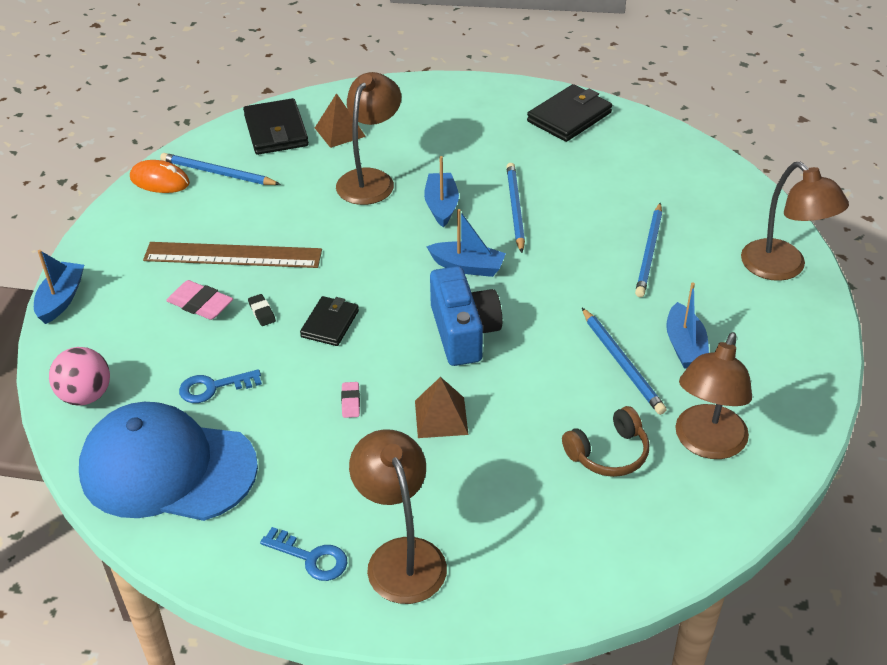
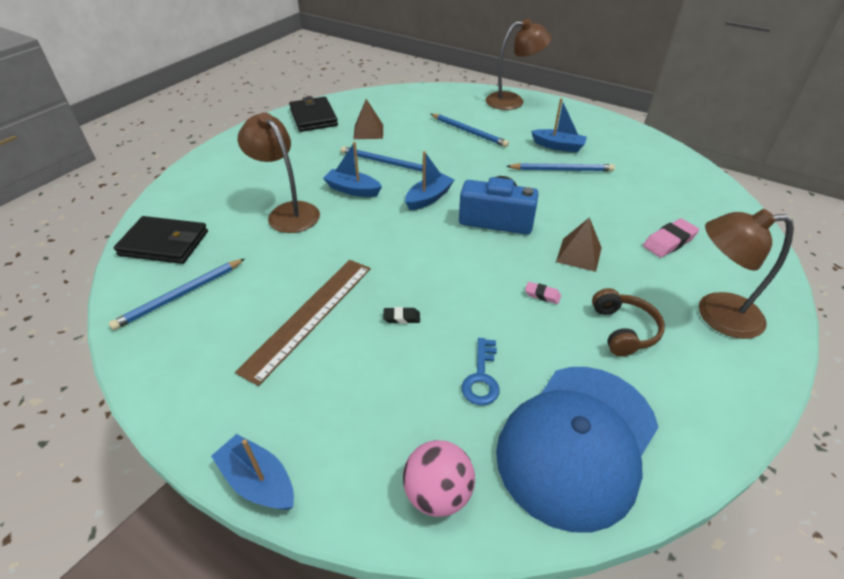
camera: 65 degrees left, 0 degrees up
orange mouse [130,160,190,193] -> none
pink eraser [166,280,233,320] -> pink eraser moved to [643,219,699,258]
blue key [260,527,347,581] -> none
black wallet [300,296,359,346] -> none
brown pyramid [315,93,366,148] -> brown pyramid moved to [353,99,383,139]
brown headphones [562,406,649,477] -> brown headphones moved to [592,288,665,356]
brown lamp [675,332,752,459] -> none

